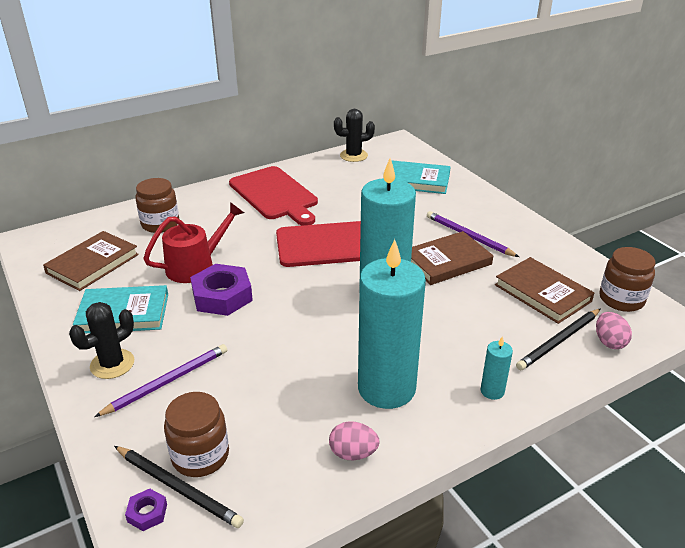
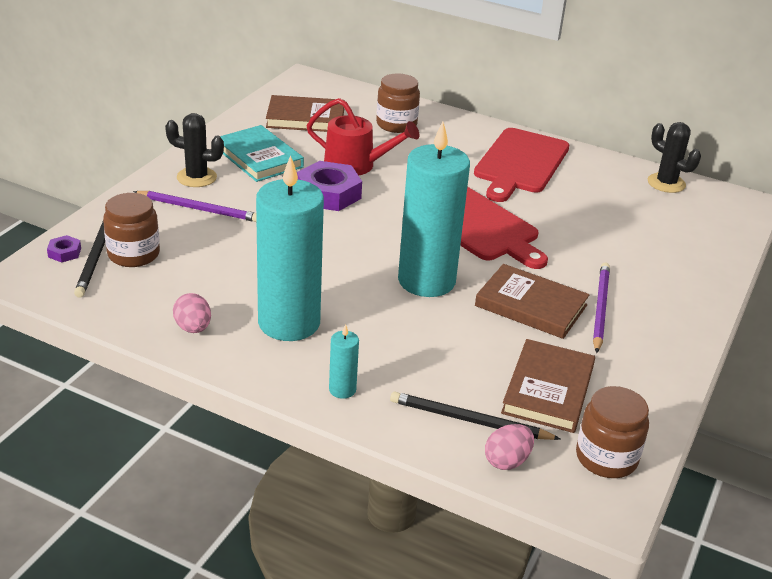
camera: 55 degrees right, 0 degrees up
turquoise book [391,160,451,194] -> none

